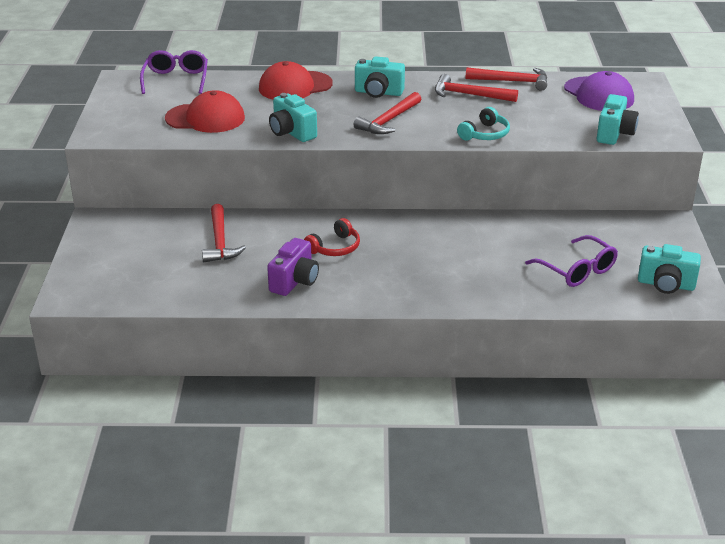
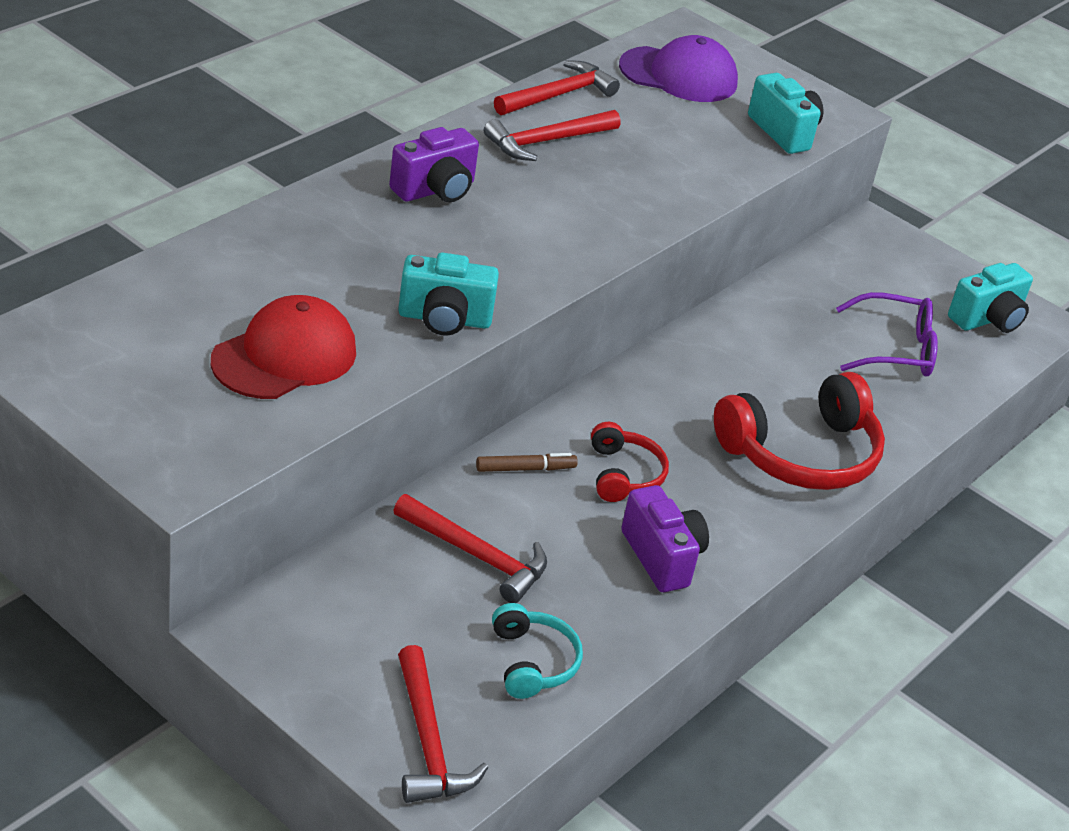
camera: 55 degrees left, 5 degrees up
purple glasses [140,50,208,94] -> none
red cap [259,61,333,99] -> none
red hammer [354,92,421,134] -> red hammer moved to [398,645,488,803]
turquoise camera [355,56,405,98] -> purple camera [389,127,479,202]
turquoise headphones [457,107,510,141] -> turquoise headphones moved to [492,603,583,699]
none -> brown marker [476,453,578,472]
none -> red headphones [714,372,885,490]

